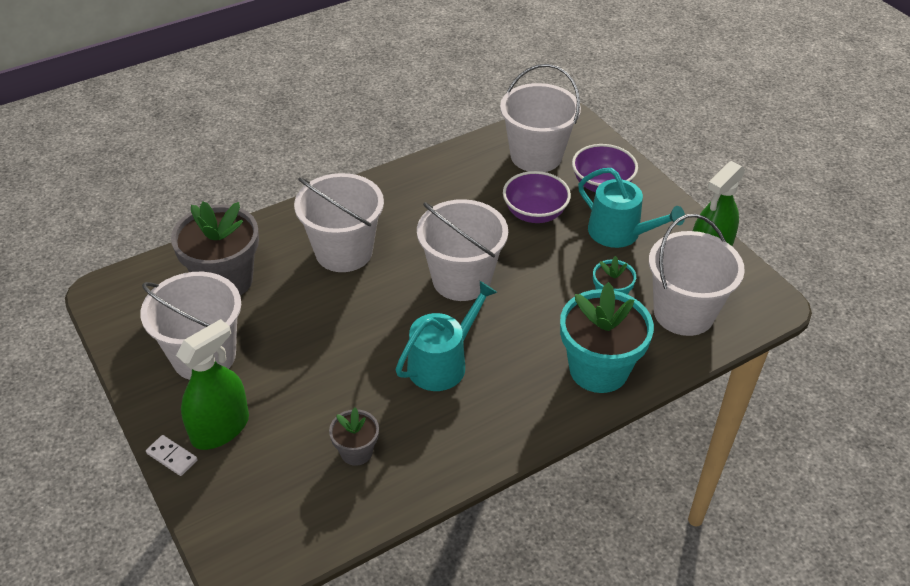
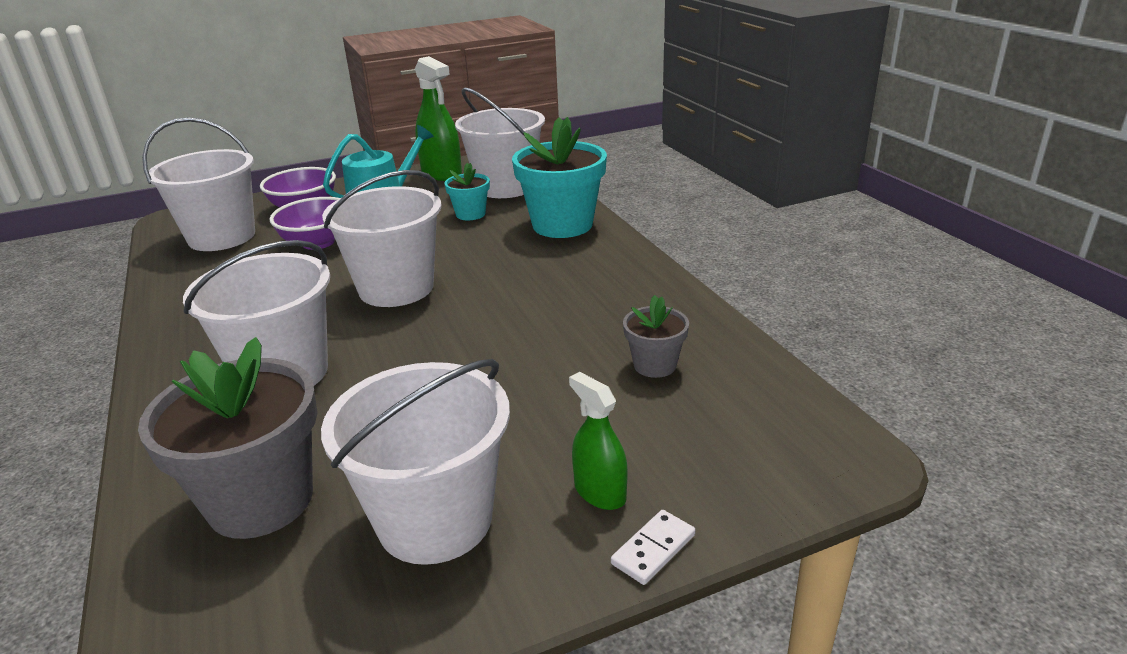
camera: 80 degrees left, 15 degrees down
green spray bottle [176,319,249,450] -> green spray bottle [569,372,628,510], size x0.59
turquoise watering can [395,281,497,391] -> none

